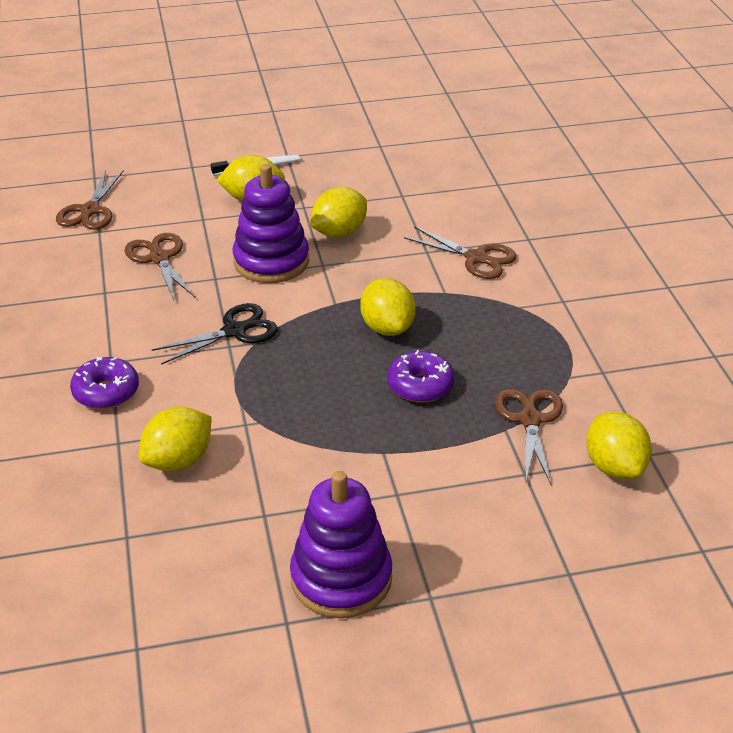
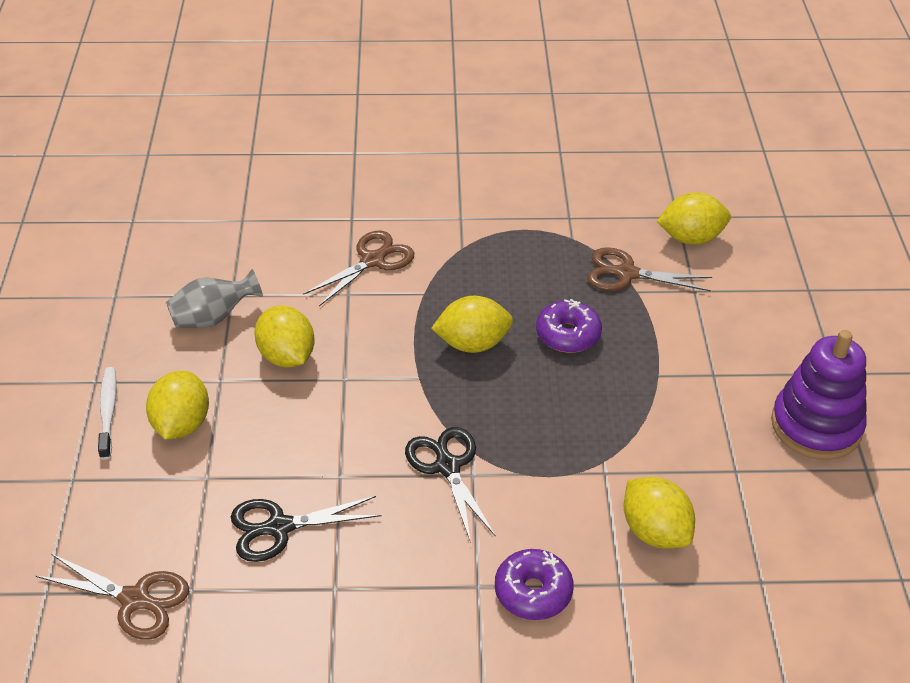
camera: 80 degrees left, 5 degrees up
brown scissors [125,233,195,300] -> black scissors [231,496,382,562]
purple stacking toy [233,164,309,283] -> none
none -> grey vase [166,269,263,328]

